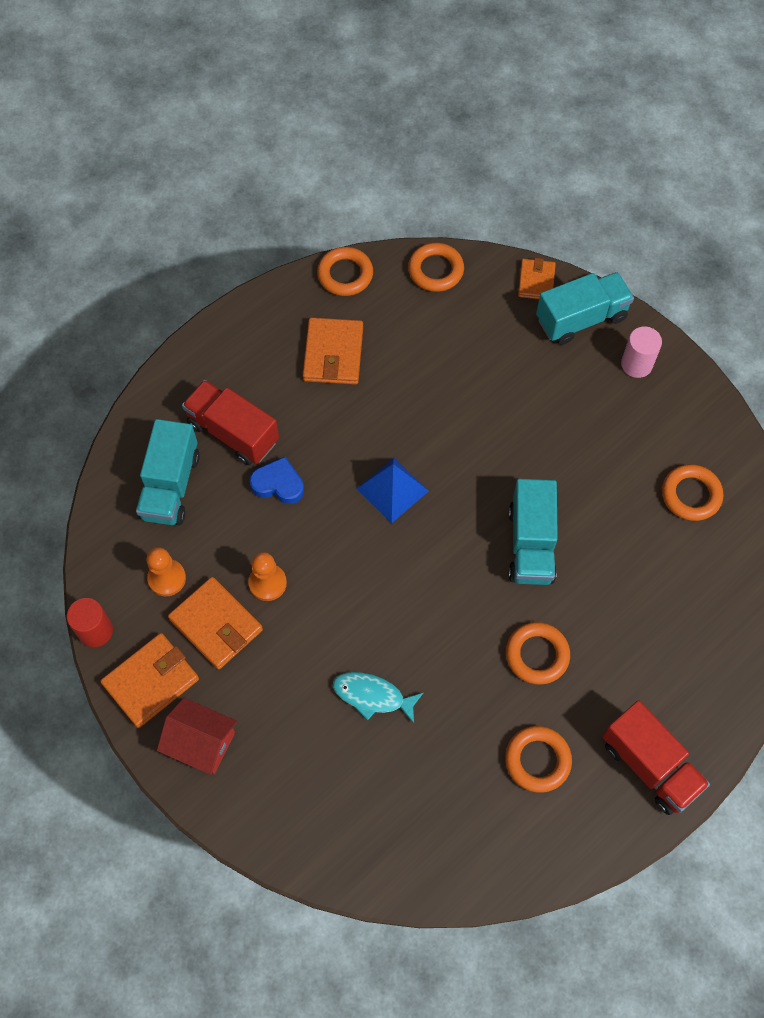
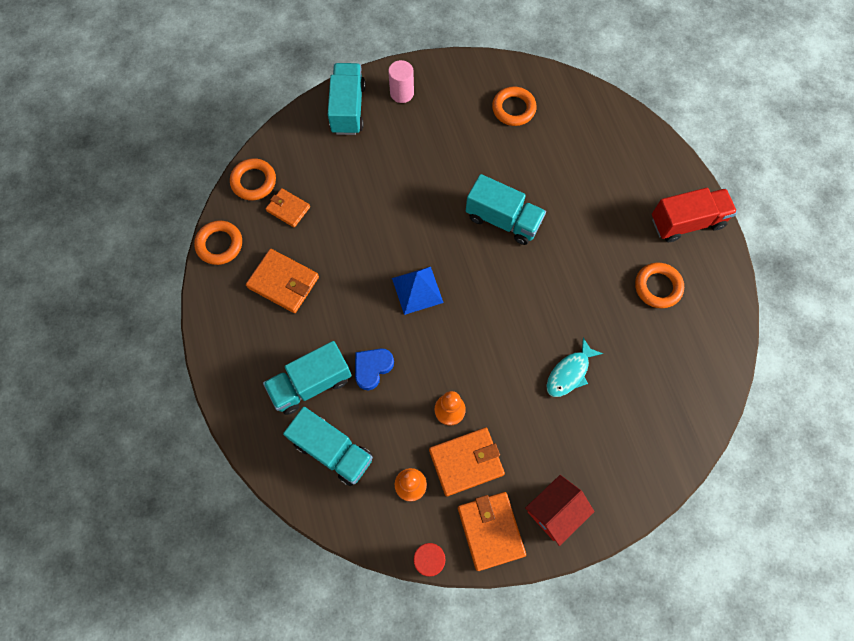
camera: 65 degrees left, 5 degrees up
red truck [182,380,279,465] -> turquoise truck [263,341,352,415]
orange ring [506,622,570,685] -> none
orange wallet [518,258,556,299] -> orange wallet moved to [266,188,310,228]

